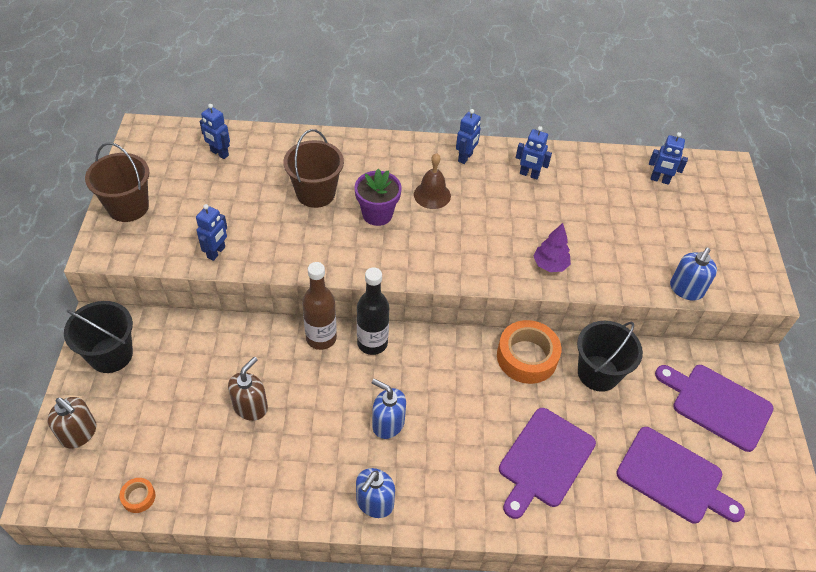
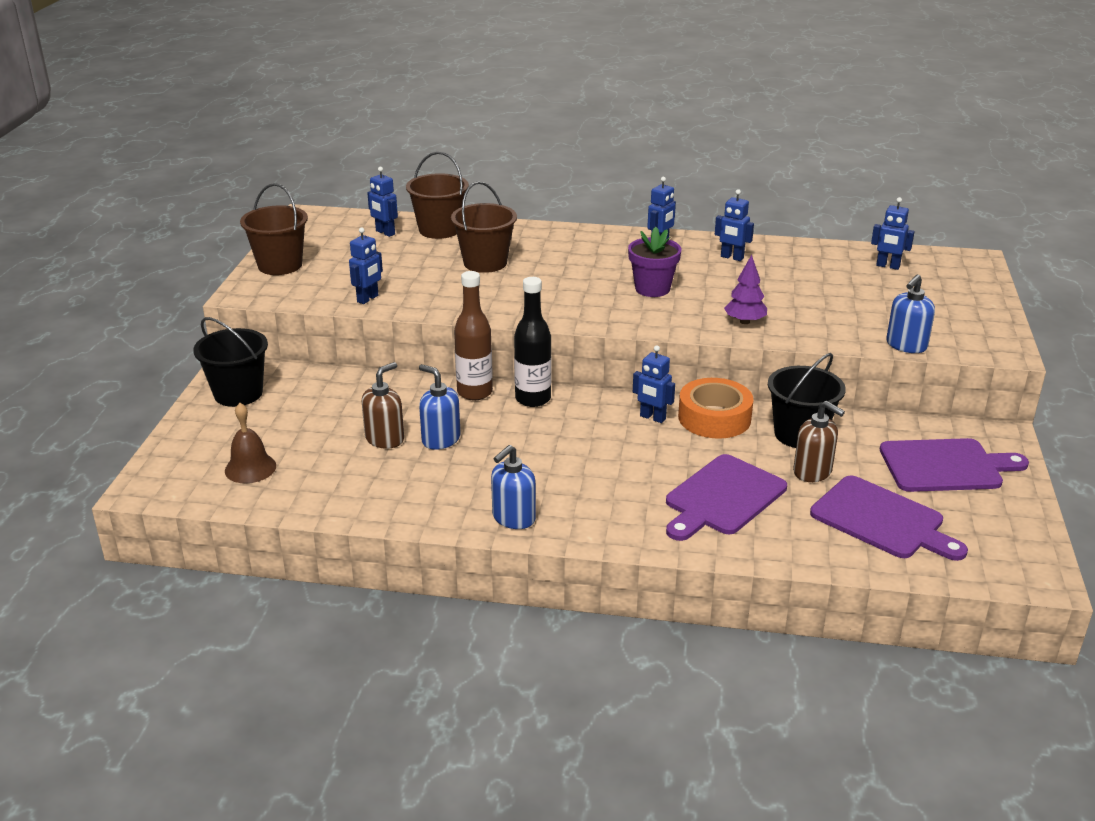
camera: 10 degrees right, 20 degrees down
brown soap dispenser [48,397,96,448] -> brown soap dispenser moved to [793,401,845,482]
orange tape [119,478,155,513] -> none
purple flower pot [355,169,402,226] -> purple flower pot moved to [628,227,681,297]
blue soap dispenser [372,379,406,439] -> blue soap dispenser moved to [419,364,461,450]
brown bell [414,153,451,209] -> brown bell moved to [225,403,276,483]
purple cutting board [655,365,774,452] -> purple cutting board turned 135 degrees clockwise [880,438,1029,492]
none -> brown bucket [406,152,469,239]
none -> blue robot [633,345,675,423]

